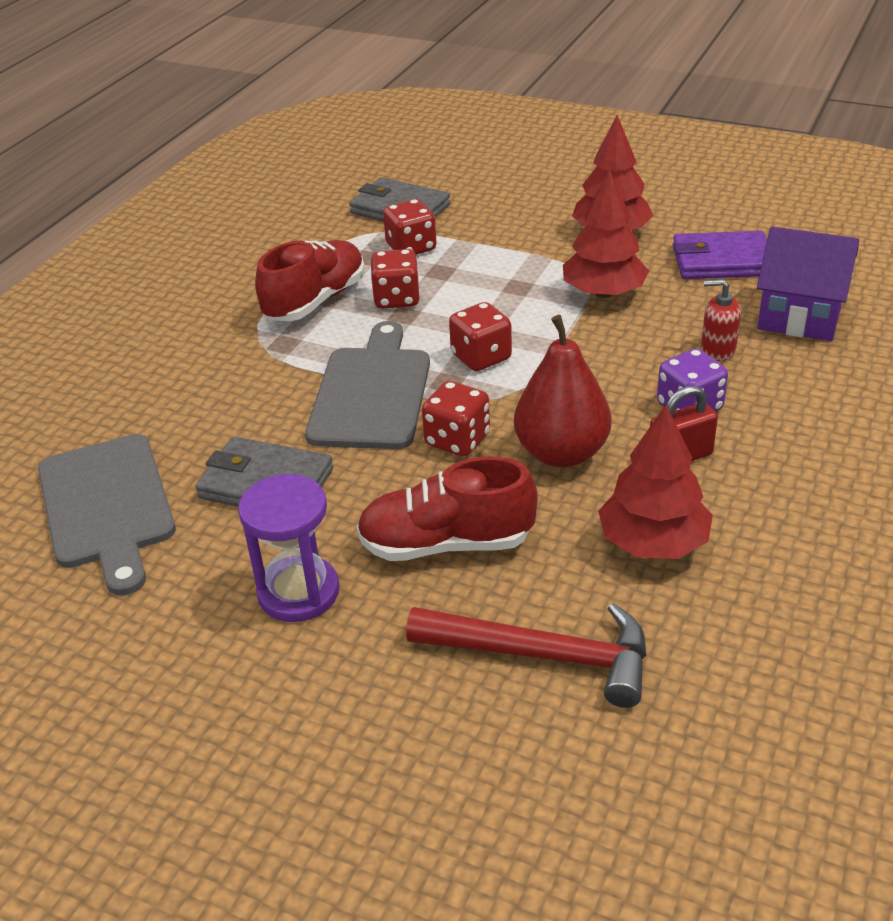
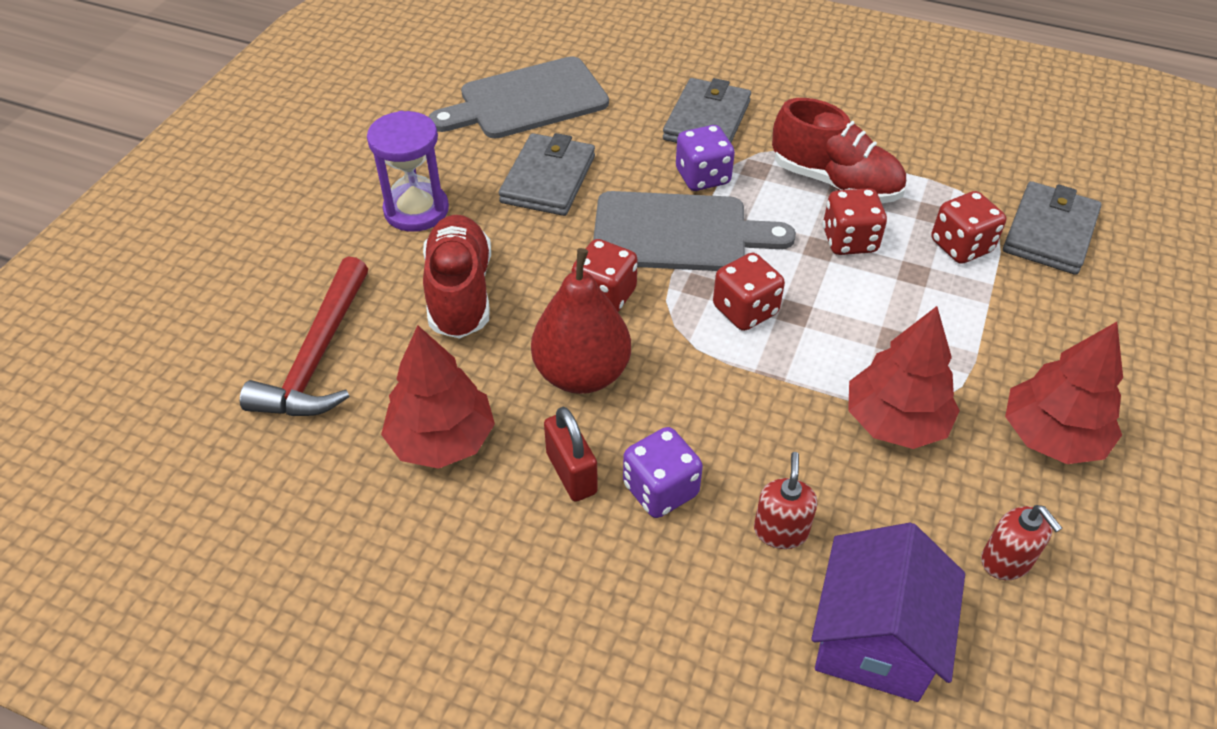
camera: 85 degrees right, 10 degrees up
purple wallet [673,231,767,279] -> red soap dispenser [981,505,1062,580]
none -> grey wallet [663,78,751,143]
none -> purple dice [676,125,735,191]

